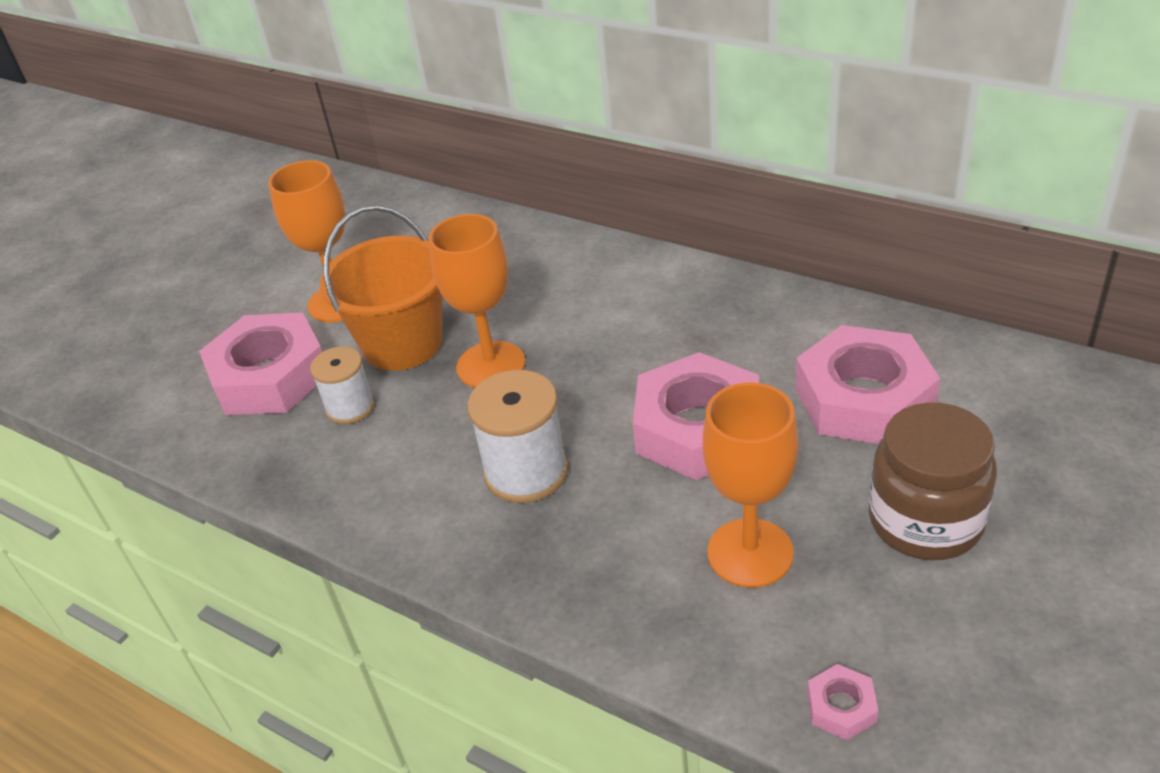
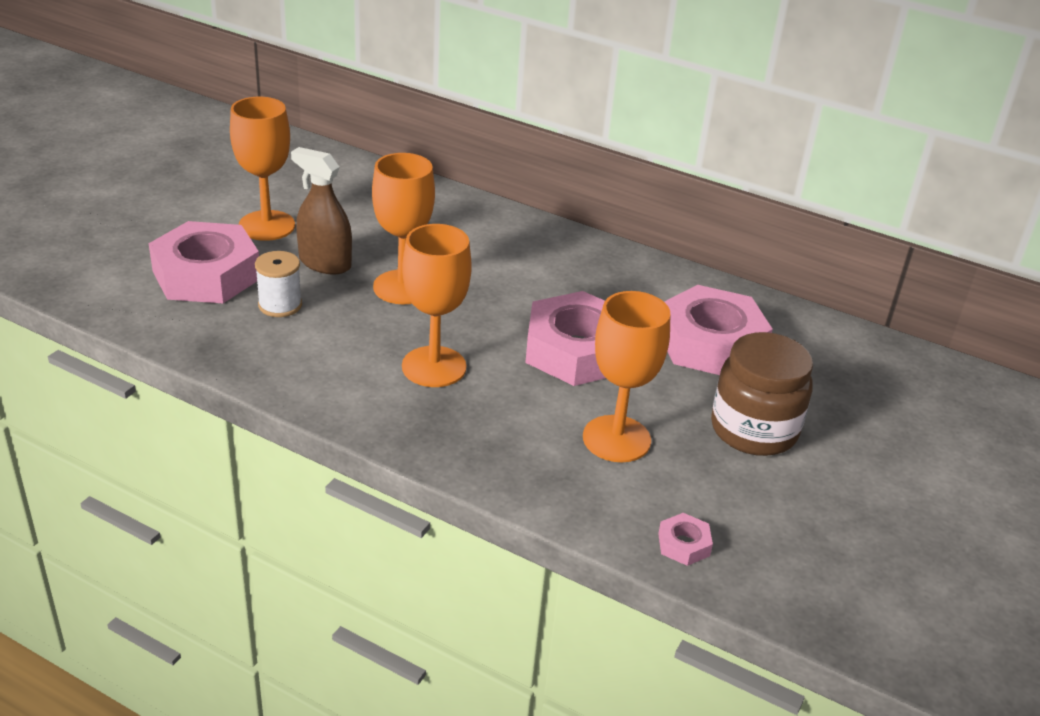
camera: 10 degrees left, 5 degrees down
orange bucket [320,205,443,371] -> brown spray bottle [291,147,352,274]
white spool [467,370,569,503] -> orange goblet [402,224,472,387]

